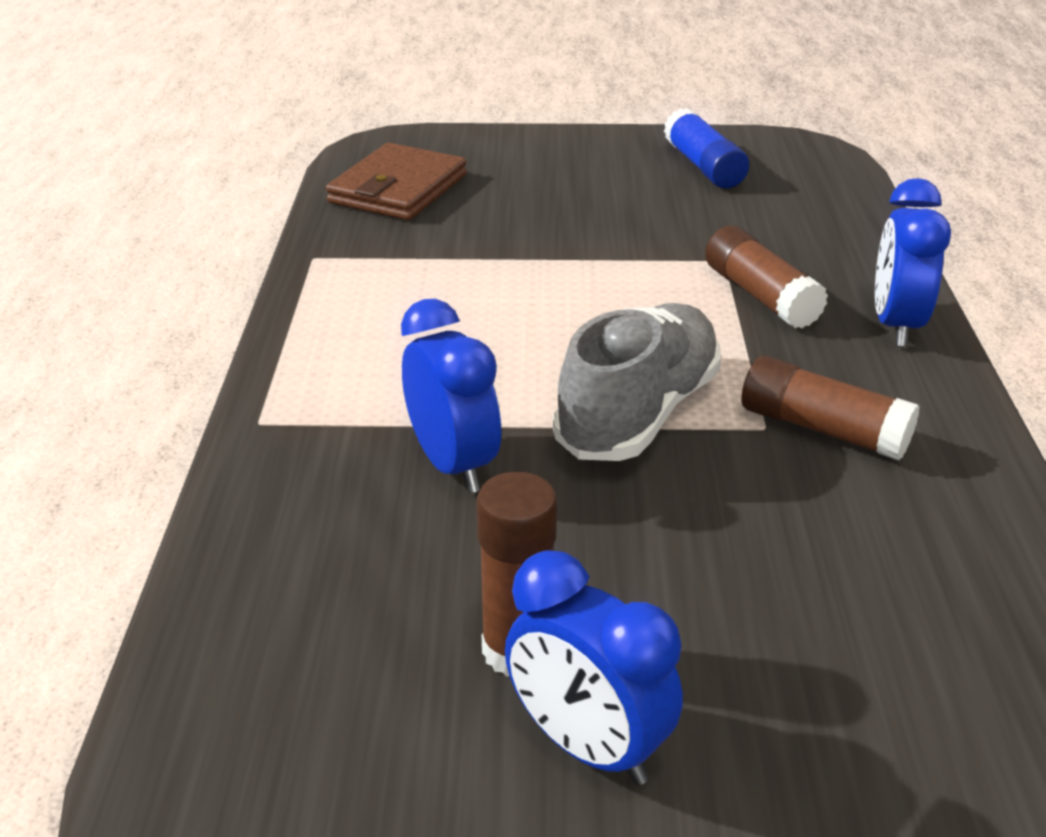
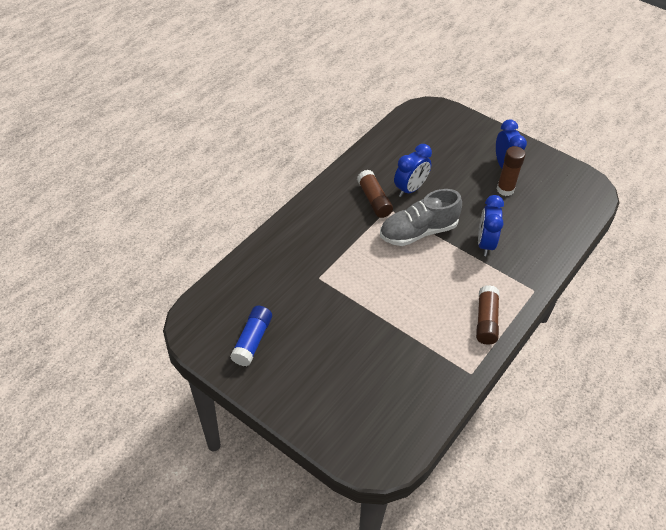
camera: 145 degrees left, 15 degrees up
brown wallet [326,143,467,220] -> none
brown glue stick [705,226,828,329] -> brown glue stick moved to [476,285,500,345]
blue clock [875,178,951,347] -> blue clock moved to [394,144,432,197]

